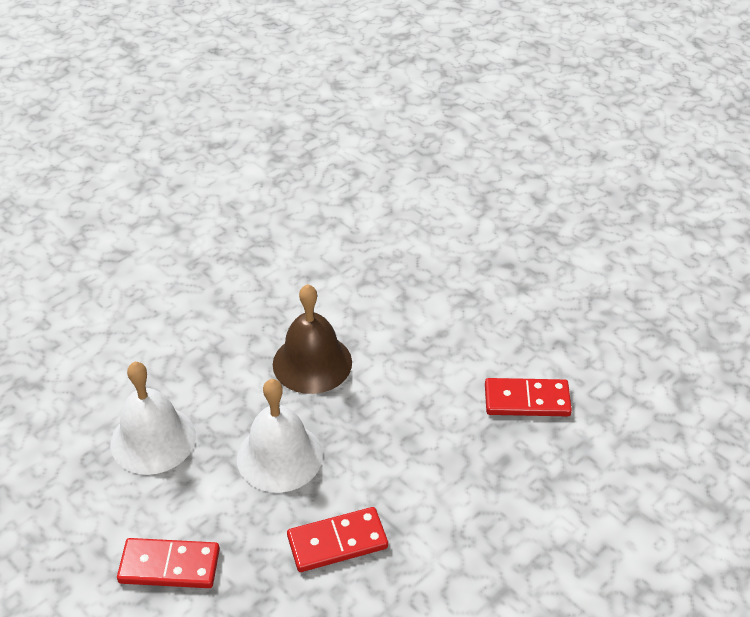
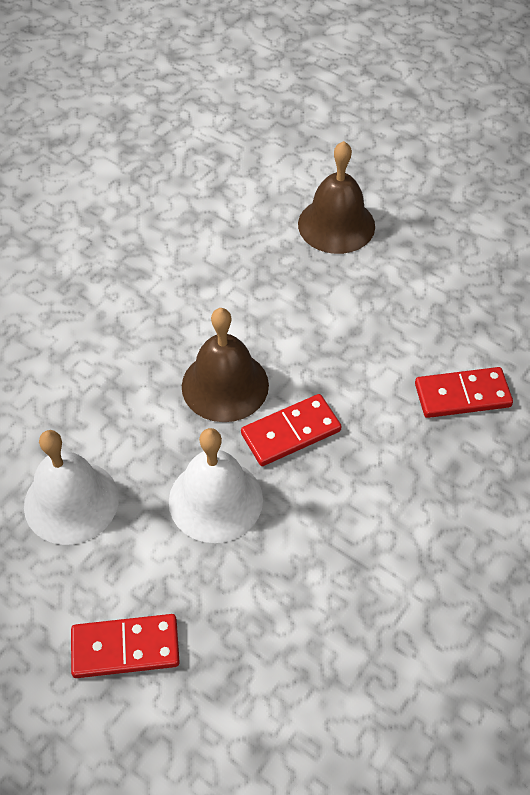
camera: 10 degrees left, 10 degrees up
red domino [287,507,388,572] -> red domino moved to [241,394,342,466]
none -> brown bell [298,141,375,254]

